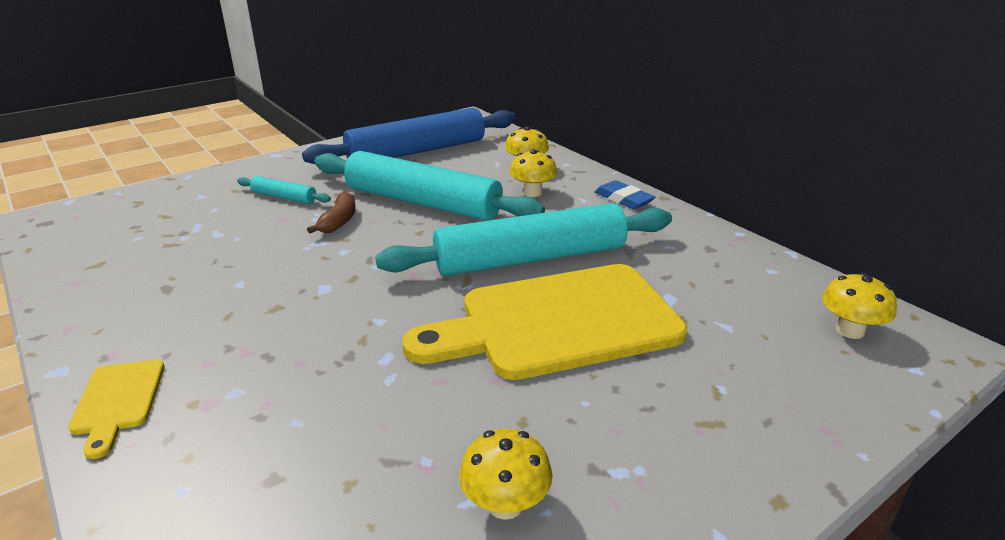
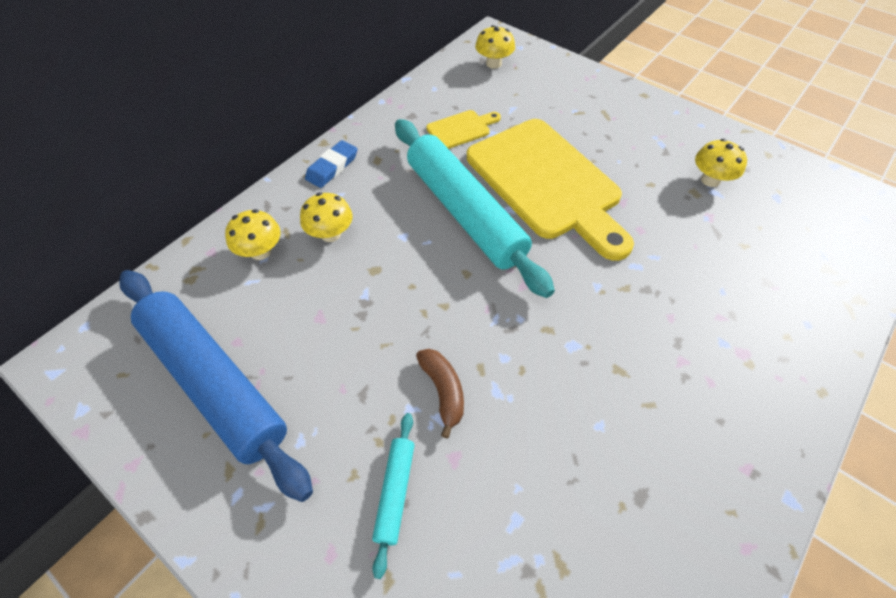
camera: 105 degrees left, 25 degrees up
yellow cutting board [68,360,164,459] -> yellow cutting board moved to [426,110,501,149]
brown banana [307,191,356,233] -> brown banana turned 75 degrees clockwise [416,349,464,438]
turquoise rolling pin [314,151,545,221] -> none

